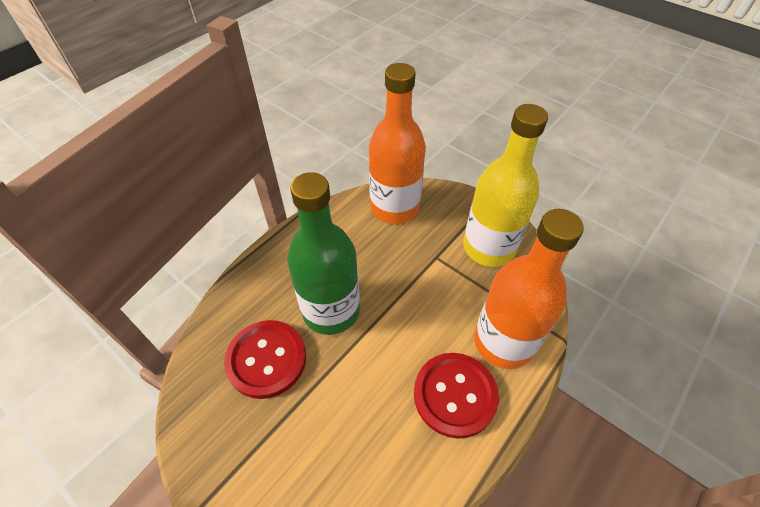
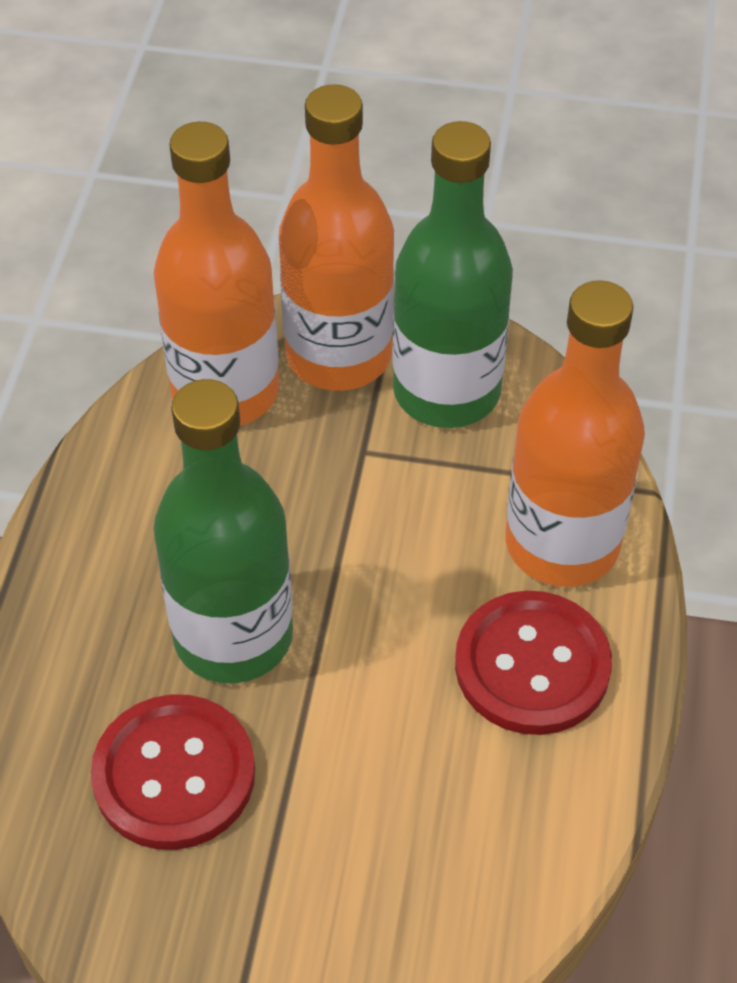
camera: 30 degrees left, 0 degrees up
yellow bottle [463,104,548,267] -> green bottle [392,121,513,428]
none -> orange bottle [279,84,394,391]

